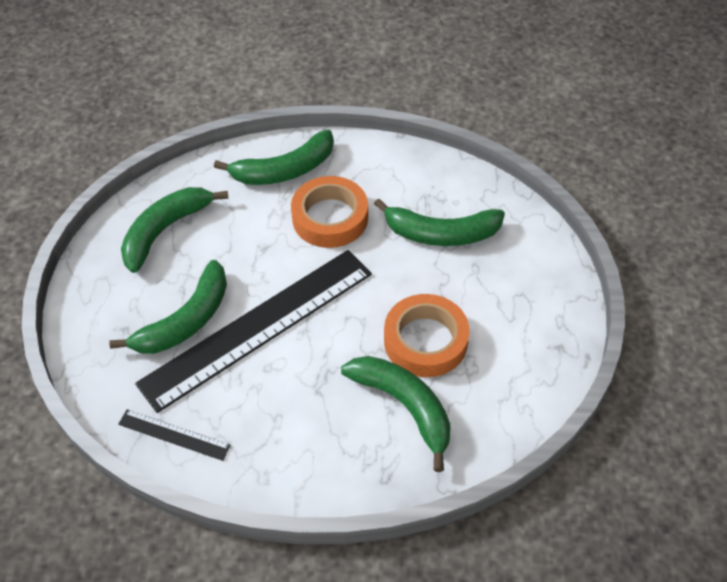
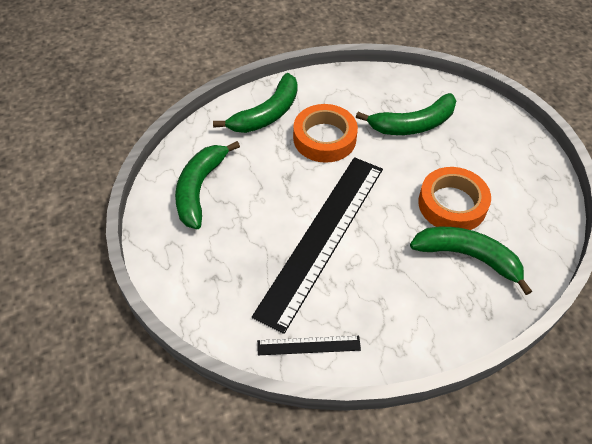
camera: 25 degrees left, 0 degrees up
green banana [109,260,227,354] -> none

